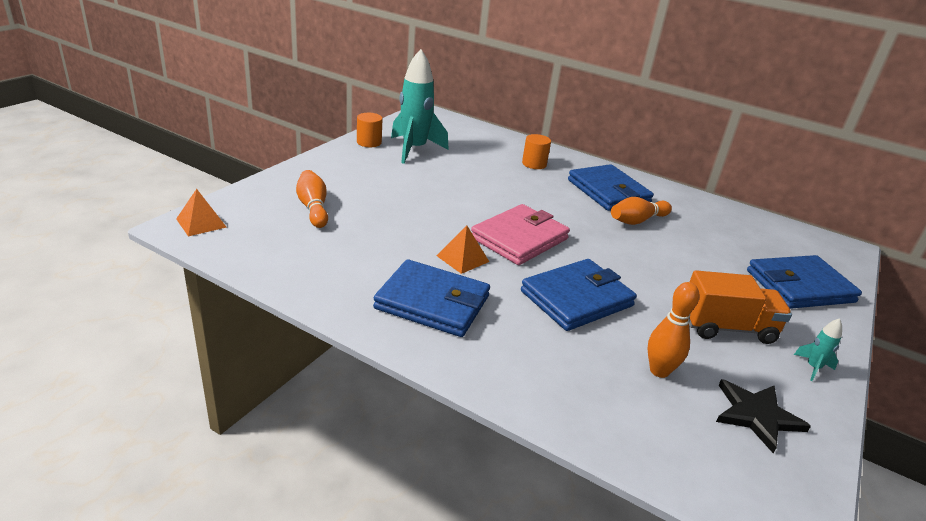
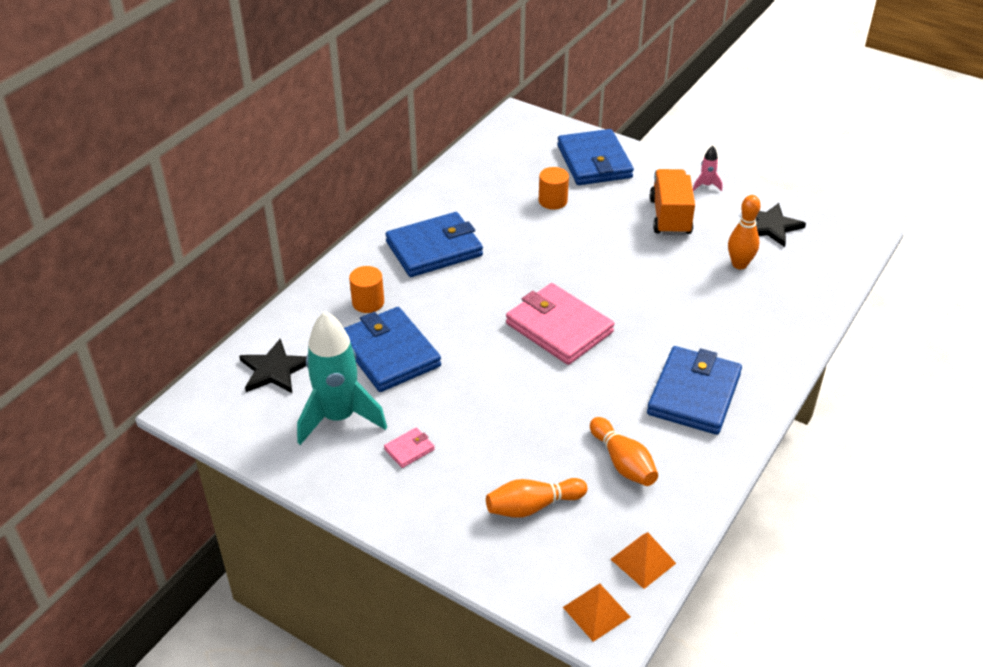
camera: 85 degrees left, 10 degrees up
orange cylinder [357,113,382,147] -> orange cylinder moved to [539,167,569,210]
orange pyramid [436,225,489,274] -> orange pyramid moved to [611,532,676,589]
blue wallet [521,259,637,331] -> blue wallet moved to [344,307,441,392]
orange bowling pin [611,197,672,225] -> orange bowling pin moved to [590,417,658,486]
turquoise rocket [794,318,842,381] -> pink rocket [693,146,722,191]
none -> black star [239,339,307,393]
none -> pink wallet [384,427,435,468]

